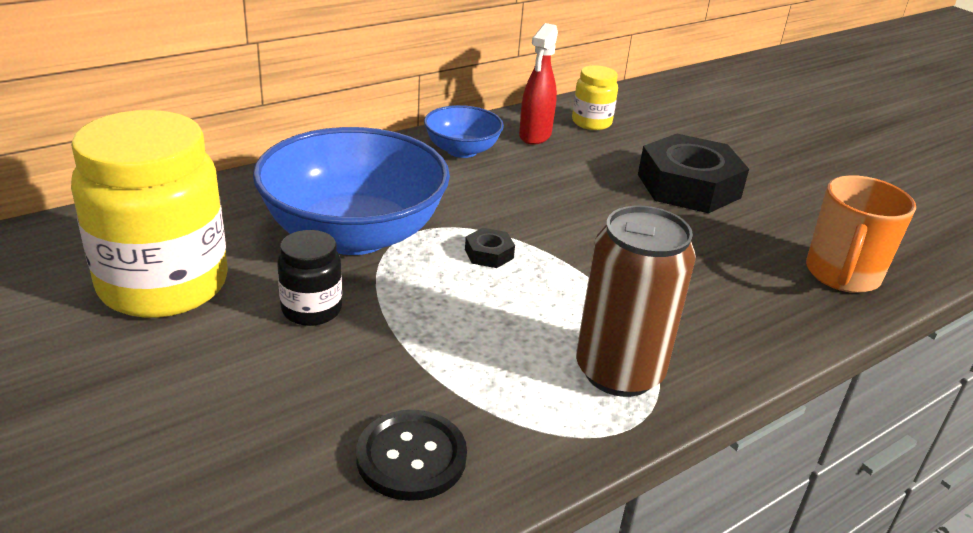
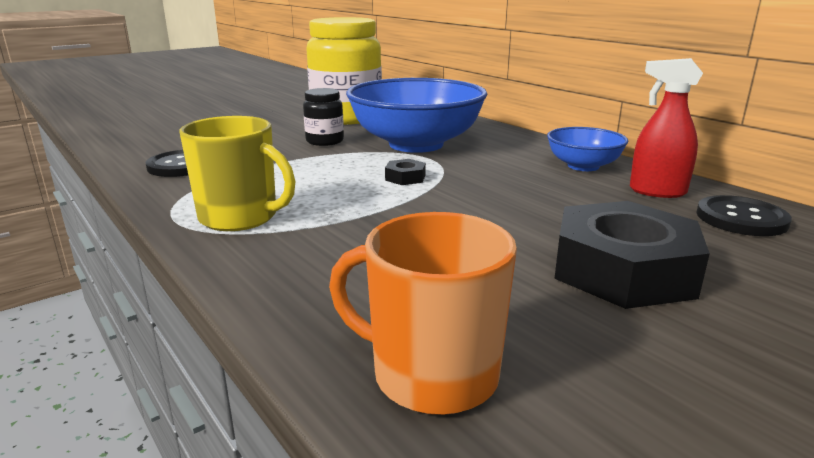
camera: 90 degrees right, 10 degrees down
yellow jar [572,65,618,130] -> black button [696,195,792,236]
brown can [576,206,696,397] -> yellow mug [179,116,295,231]

